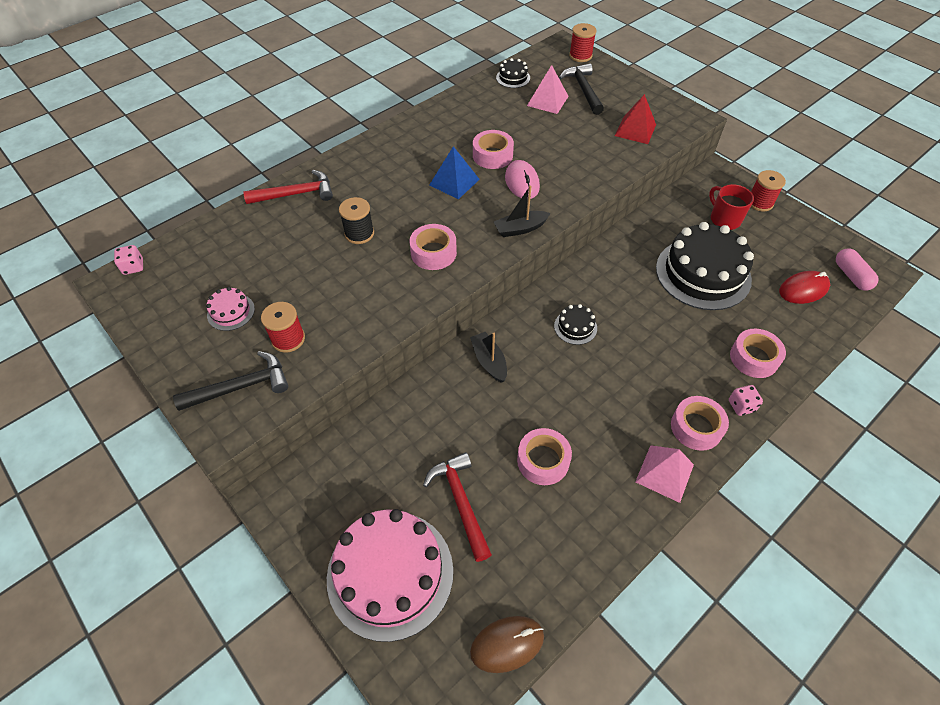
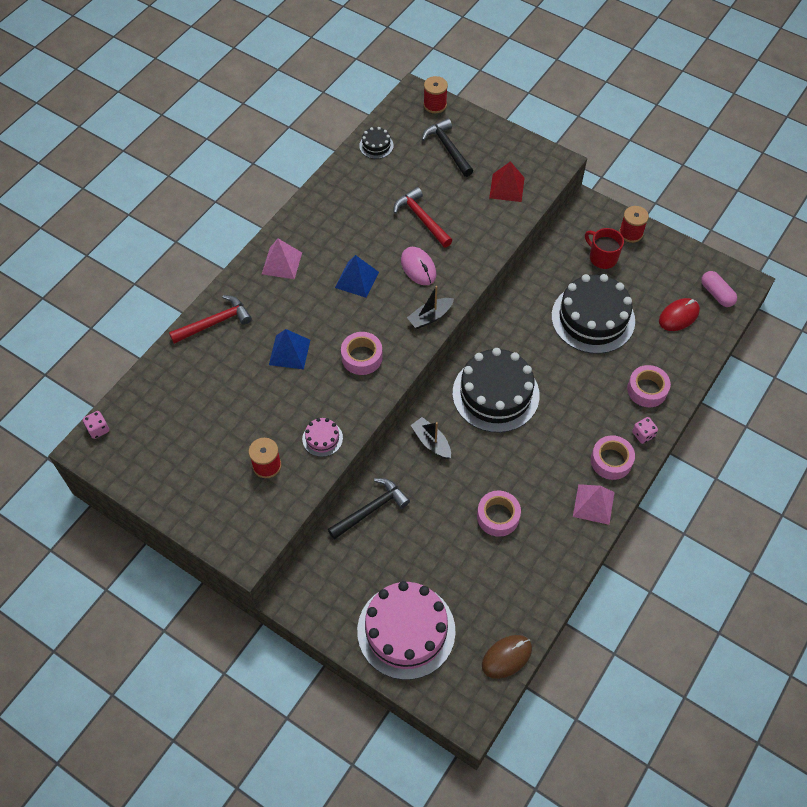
camera: 15 degrees left, 5 degrees up
black hammer [173,351,288,411] -> black hammer moved to [328,478,410,540]
pink cake [206,287,255,331] -> pink cake moved to [302,418,343,457]
black spool [339,197,374,244] -> blue pyramid [269,329,310,369]
red hammer [423,452,492,562] -> red hammer moved to [394,187,453,247]
pink tape [473,130,514,169] -> none
pink pyramid [527,65,569,114] -> pink pyramid moved to [262,238,302,279]
black cake [554,304,597,345] -> black cake [453,348,540,433], size x2.30

